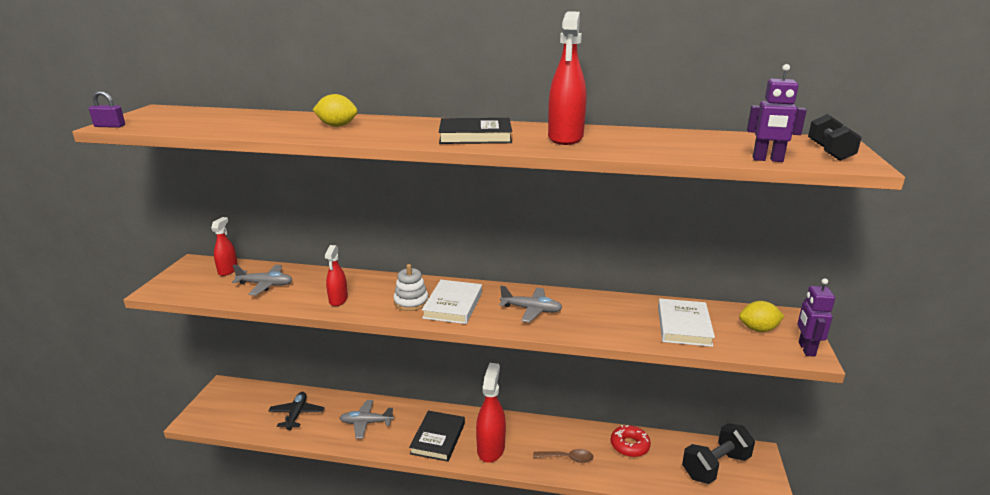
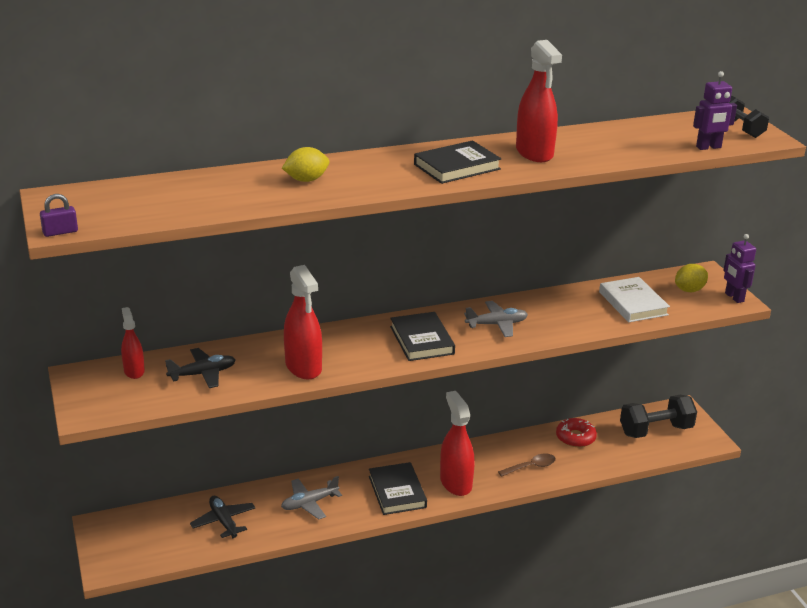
camera: 30 degrees left, 5 degrees up
grey plane [232,265,292,295] -> black plane [165,348,235,388]
red spray bottle [325,245,348,306] -> red spray bottle [284,265,322,379], size x1.68
white stacking toy [393,264,429,311] -> none
white book [422,280,482,324] -> black book [390,312,455,361]
black dumbbell [682,423,755,484] -> black dumbbell turned 45 degrees clockwise [620,395,697,438]

